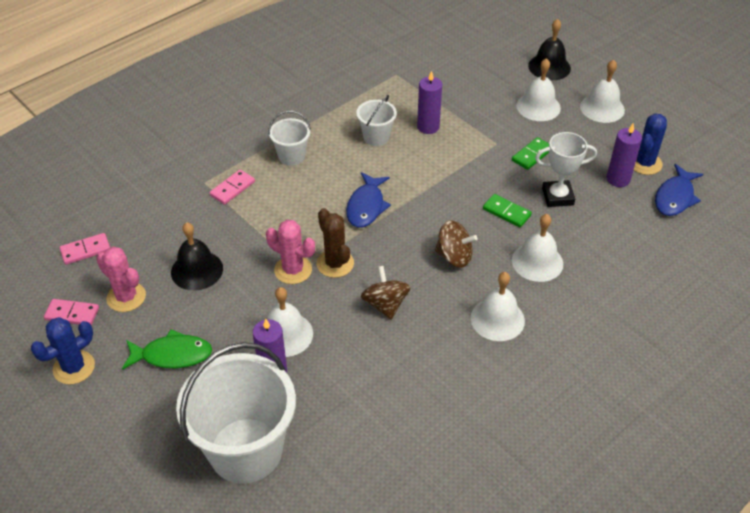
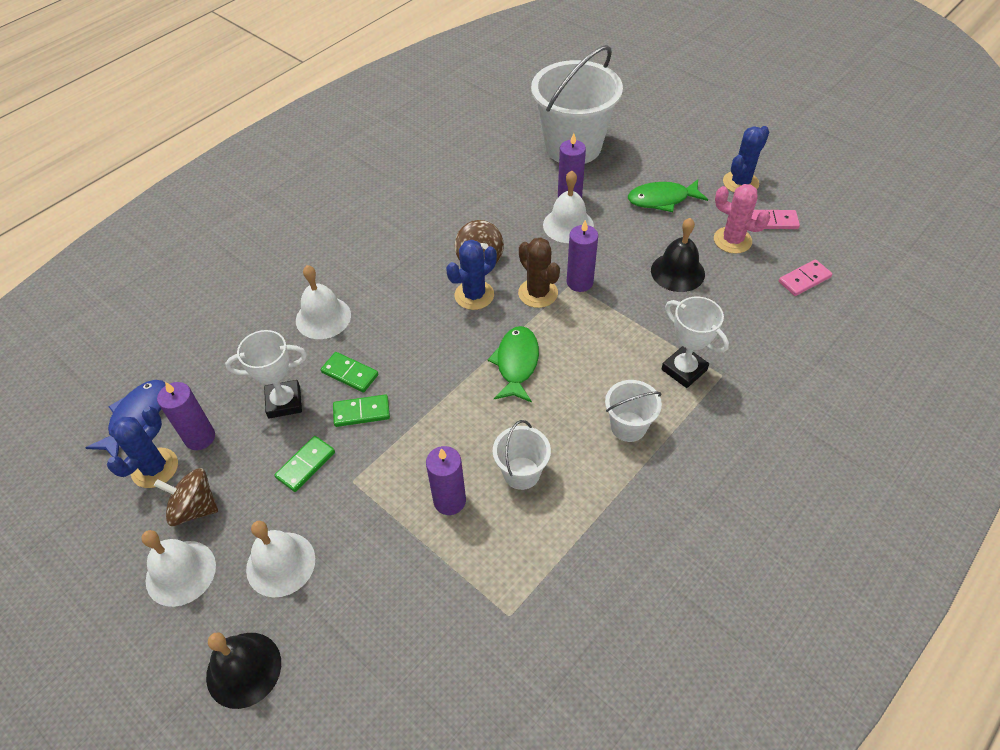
camera: 175 degrees right, 5 degrees up
pink domino [210,170,255,205] -> white trophy [661,296,729,388]
pink cactus [266,220,315,284] -> purple candle [567,220,598,292]
blue fish [346,172,391,228] -> green fish [488,326,539,402]
brown spinning top [435,221,477,268] -> brown spinning top moved to [154,468,218,526]
white bell [471,272,525,341] -> none
none -> green domino [333,394,390,427]
none -> blue cactus [446,240,497,310]

